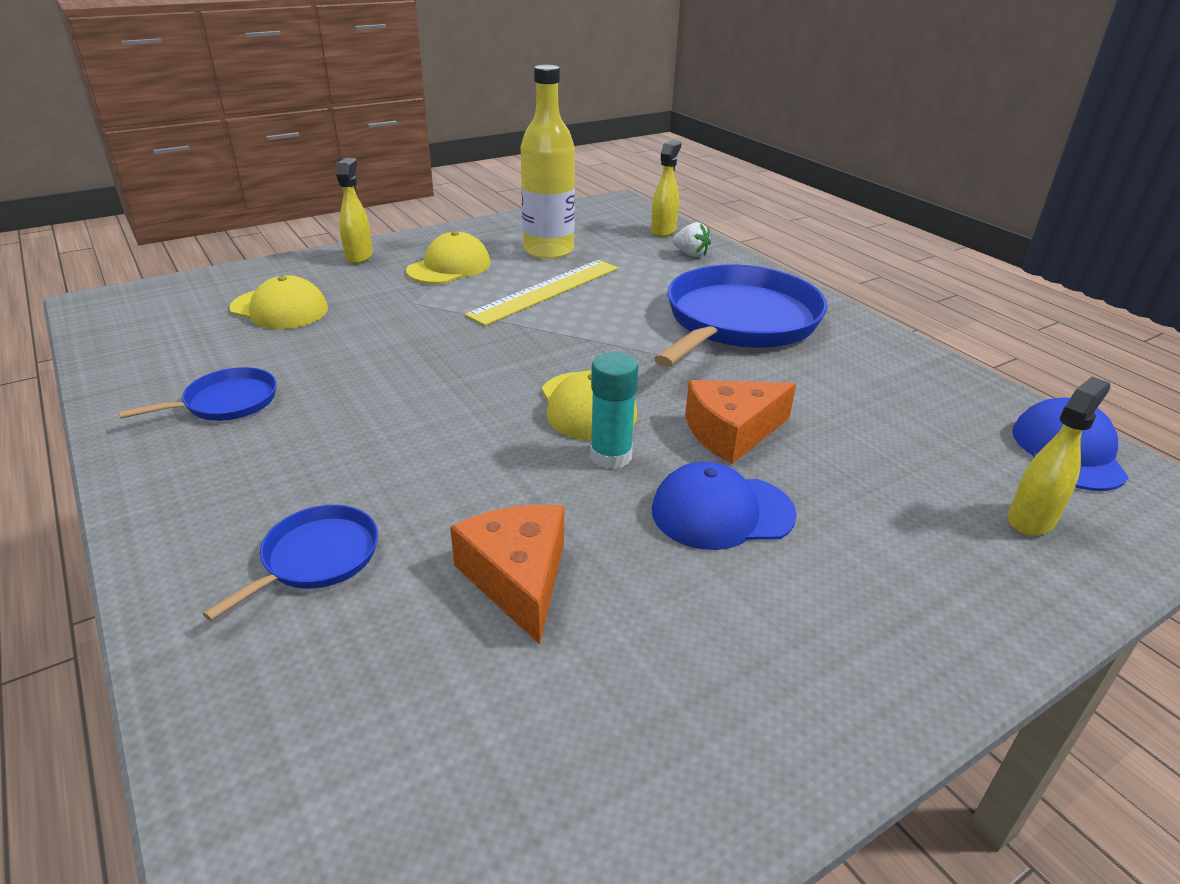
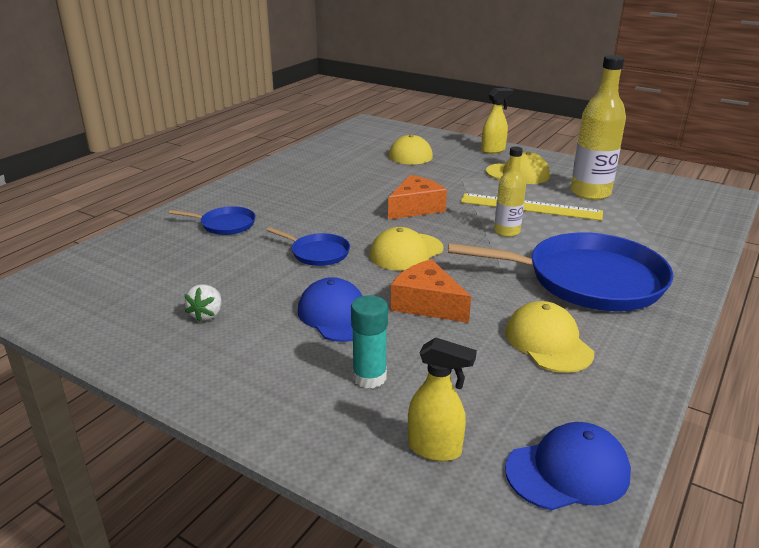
camera: 65 degrees right, 5 degrees down
blue pan [119,367,277,421] -> blue pan moved to [267,227,350,266]
orange cheese [450,504,564,645] -> orange cheese moved to [388,175,447,220]
turquoise glue stick [590,352,639,469] -> turquoise glue stick moved to [351,295,388,389]
yellow spray bottle [651,140,681,237] -> none
white strawberry [672,222,711,257] -> white strawberry moved to [184,284,222,322]
none -> yellow bottle [494,147,526,237]
none -> yellow cap [505,301,594,373]

